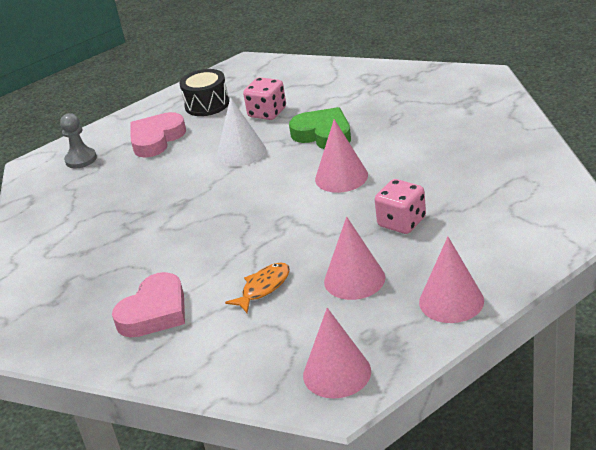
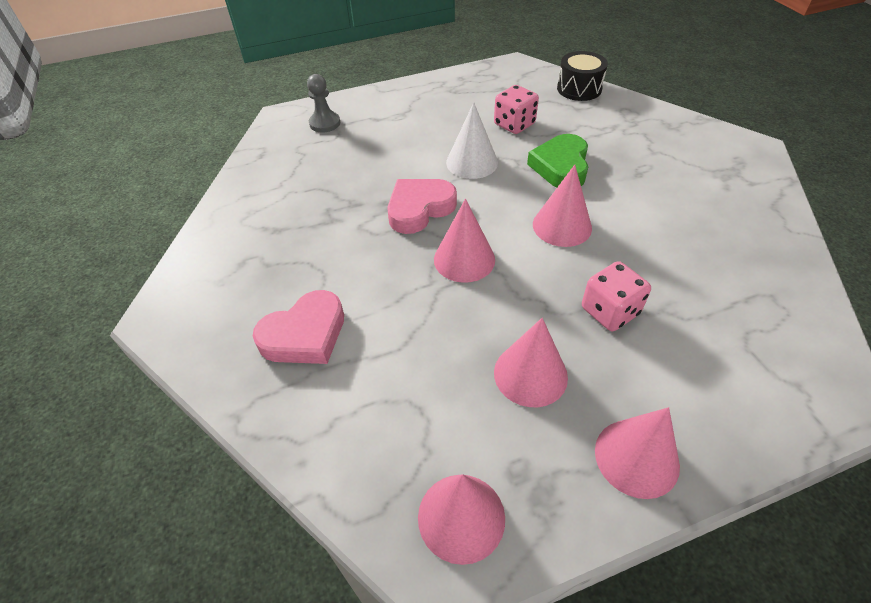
camera: 15 degrees right, 15 degrees up
pink heart [130,112,186,158] -> pink heart moved to [387,179,457,234]
black drum [179,69,229,116] -> black drum moved to [557,51,608,101]
orange fish [225,262,290,313] -> none
green heart [289,107,351,149] -> green heart turned 135 degrees counterclockwise [527,134,588,187]
none -> pink cone [434,198,495,283]

